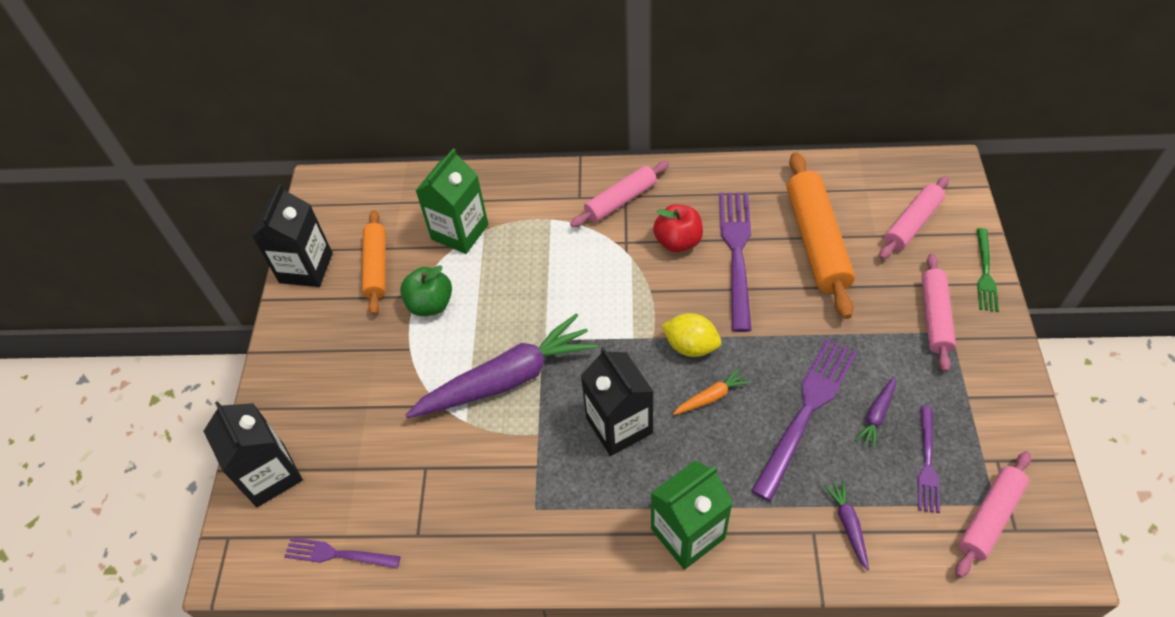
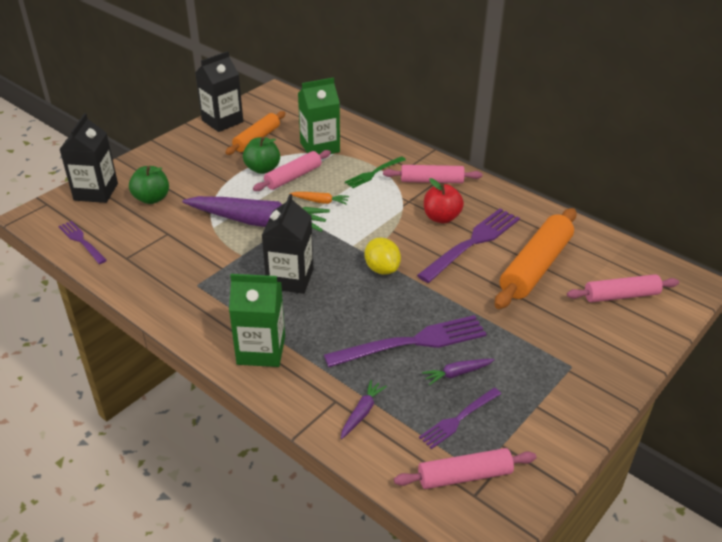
camera: 35 degrees right, 15 degrees down
orange carrot [673,368,750,415] -> orange carrot moved to [290,192,349,205]
pink rolling pin [922,254,956,372] -> pink rolling pin moved to [253,150,331,191]
green fork [977,228,999,312] -> green fork moved to [345,156,406,188]
none -> green apple [129,166,169,204]

